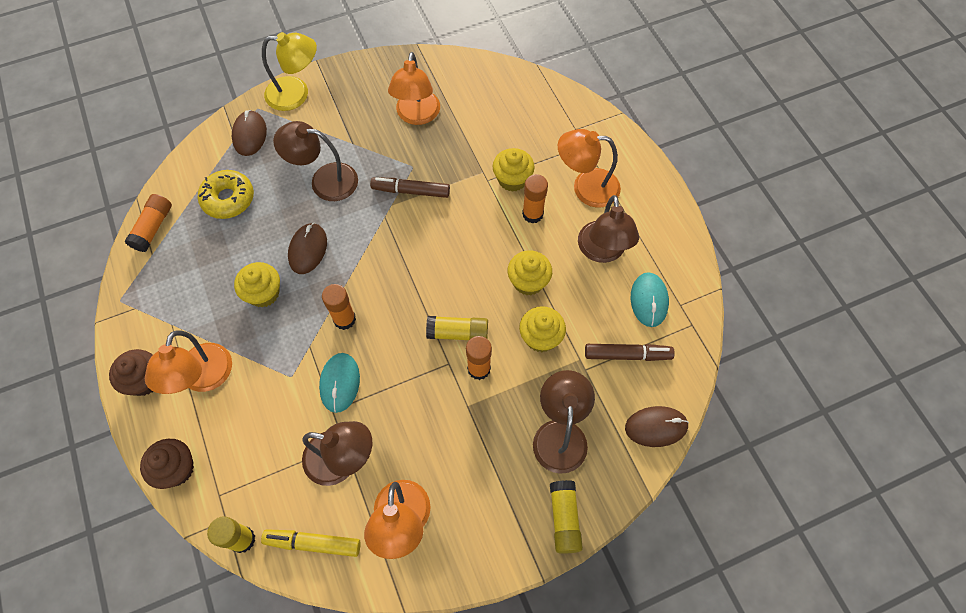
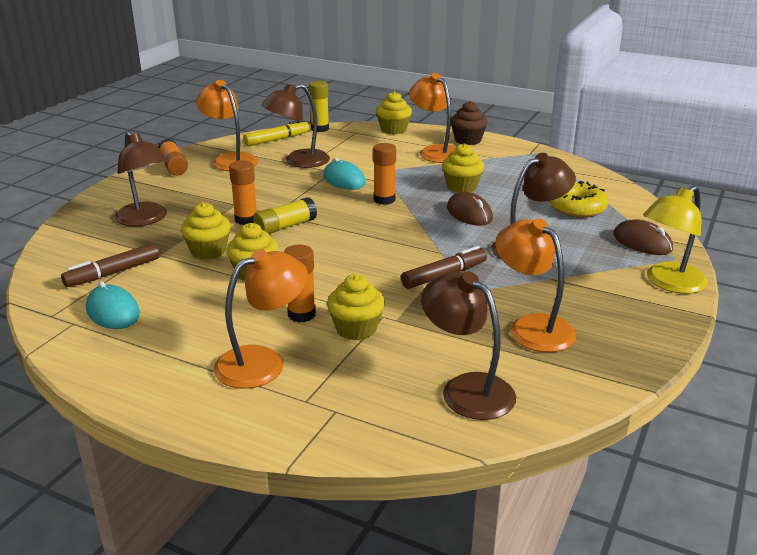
camera: 140 degrees right, 35 degrees down
orange glue stick [125,194,172,252] -> orange glue stick moved to [158,139,188,175]
brown cupcake [140,439,194,489] -> yellow cupcake [376,91,412,134]
yellow glue stick [550,480,583,554] -> none
brown lamp [578,195,639,263] -> brown lamp moved to [421,272,516,420]
brown mouse [625,406,689,447] -> none

